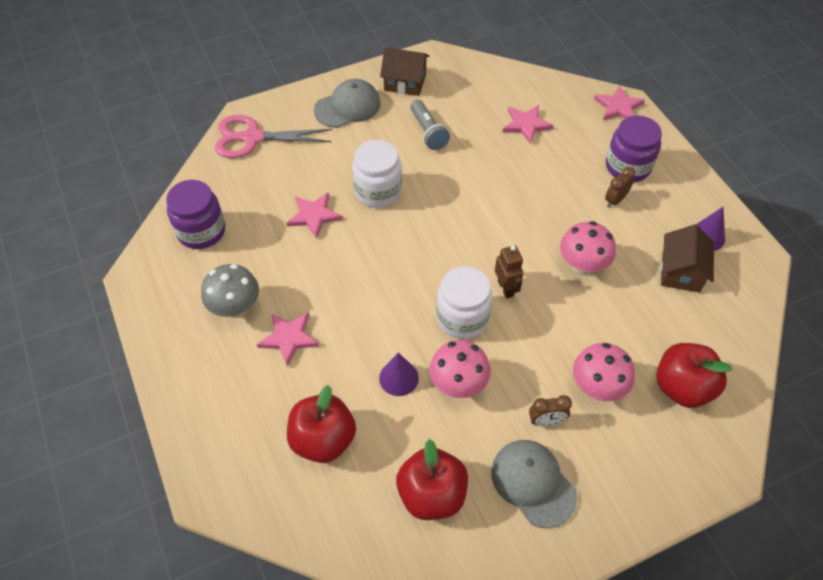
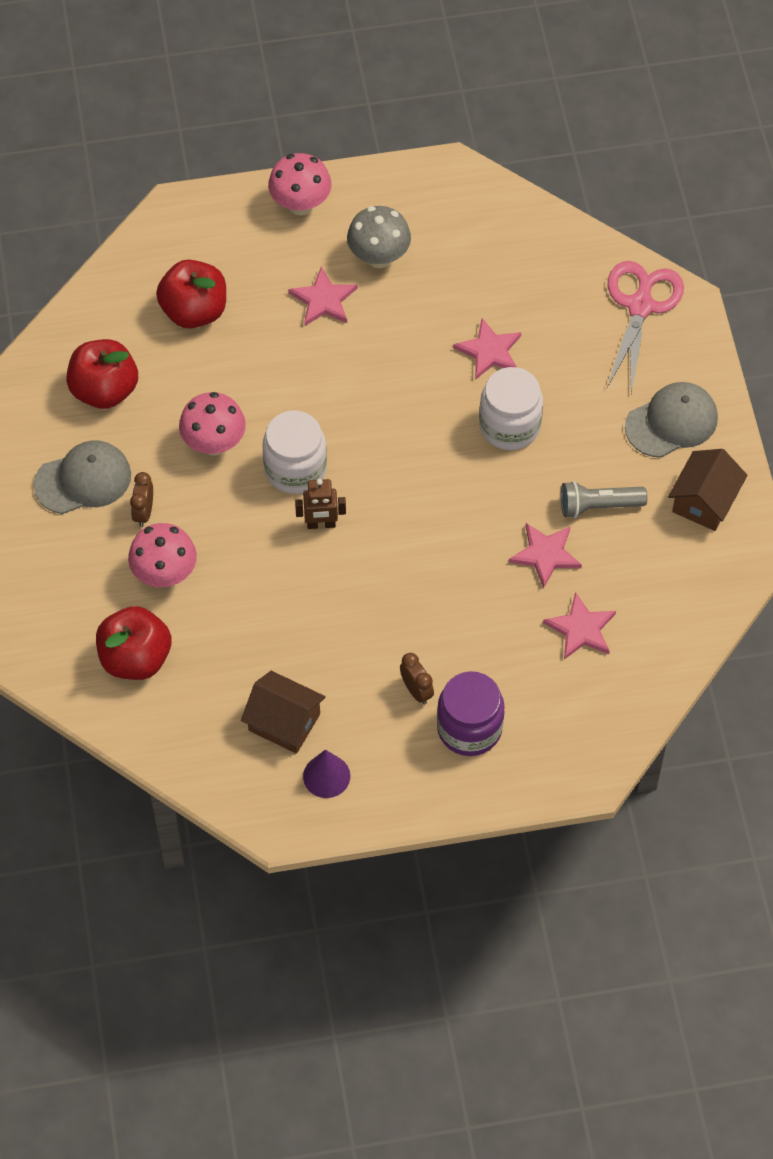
camera: 105 degrees right, 5 degrees up
purple jar [166,180,225,249] -> none
grey cap [314,79,381,128] -> grey cap turned 105 degrees counterclockwise [625,382,718,458]
purple cone [379,353,419,396] -> none
pink mushroom [560,221,616,275] -> pink mushroom moved to [268,153,331,215]
pink star [594,85,645,120] -> pink star moved to [509,523,582,589]

